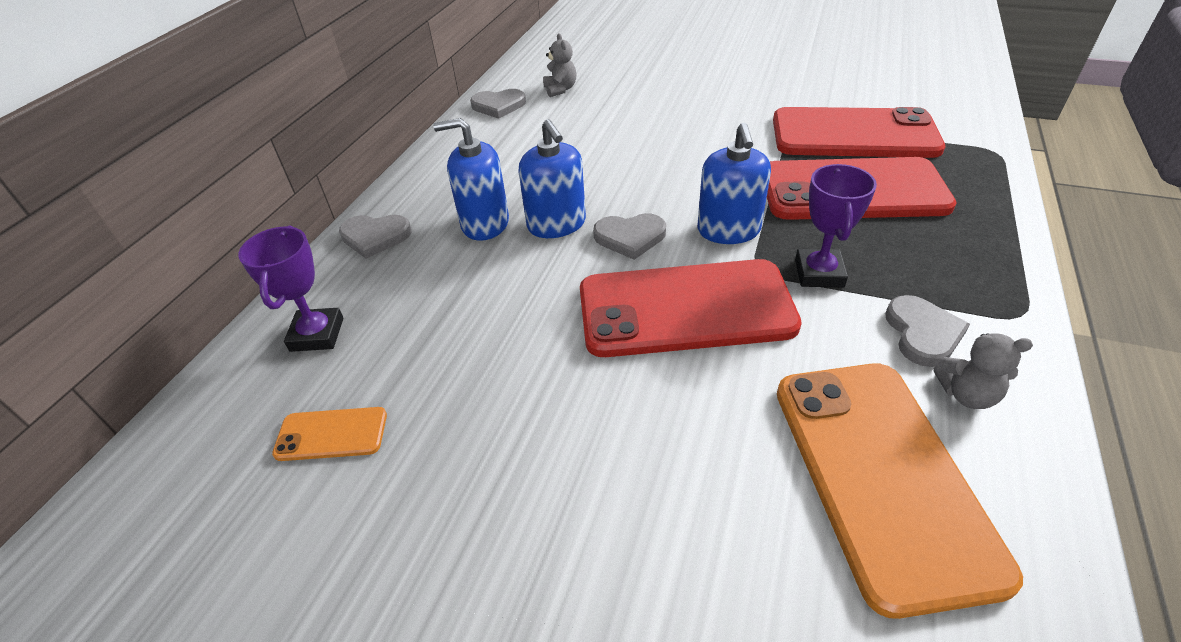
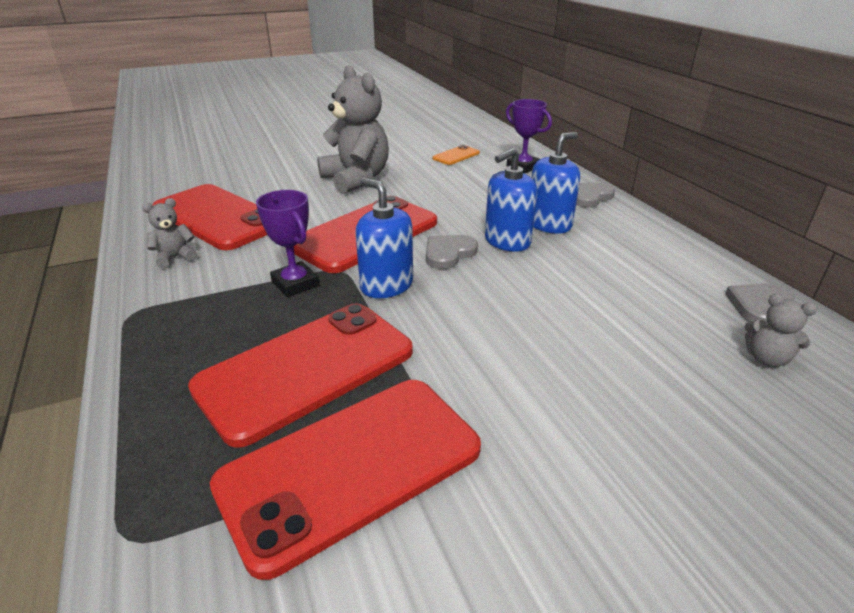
camera: 135 degrees right, 10 degrees down
blue soap dispenser [519,119,586,238] -> blue soap dispenser turned 60 degrees counterclockwise [485,148,537,252]
orange phone [777,363,1023,619] -> red phone [152,184,267,250]
grey heart [885,295,970,367] -> none
none -> grey teddy bear [317,65,389,194]

